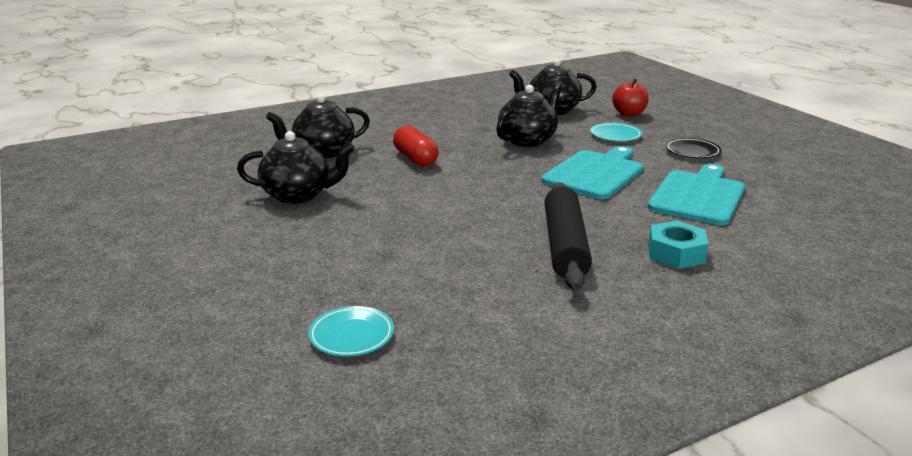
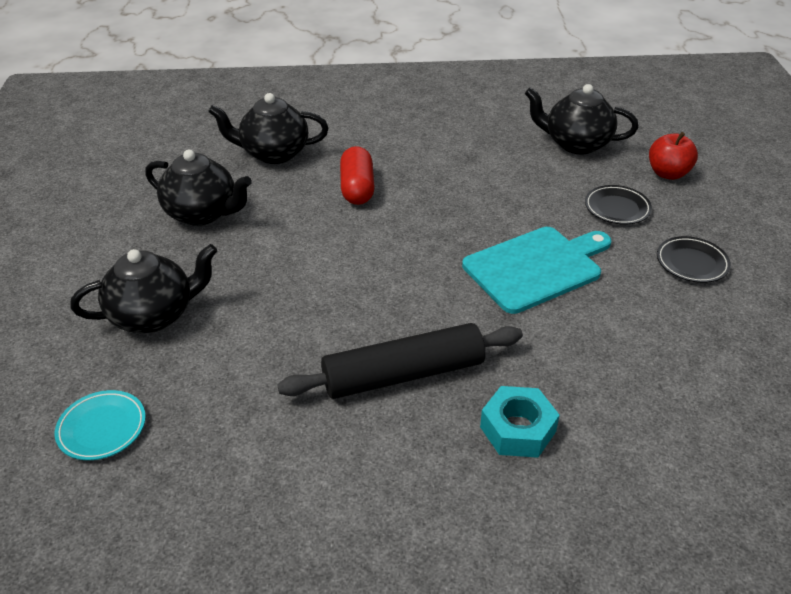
camera: 25 degrees right, 15 degrees up
black teapot [496,84,562,147] -> black teapot moved to [70,244,217,333]
black rolling pin [544,182,592,290] -> black rolling pin turned 45 degrees clockwise [277,323,523,399]
turquoise plate [590,123,642,141] -> black plate [585,185,652,225]
turquoise cutting board [648,164,745,225] -> none

